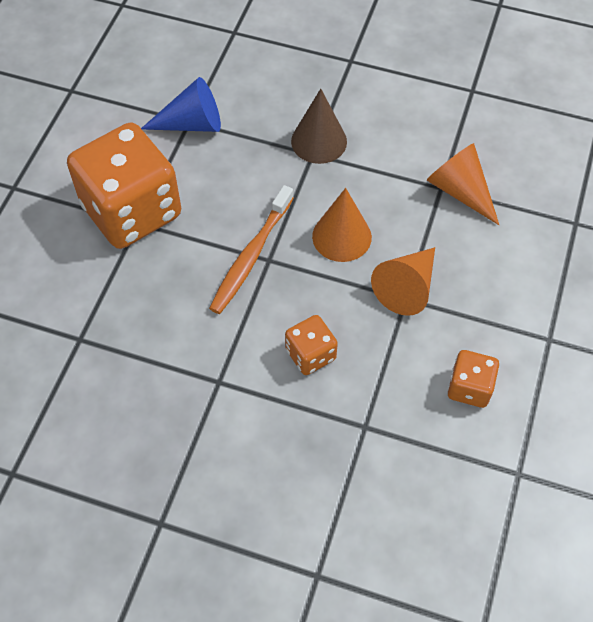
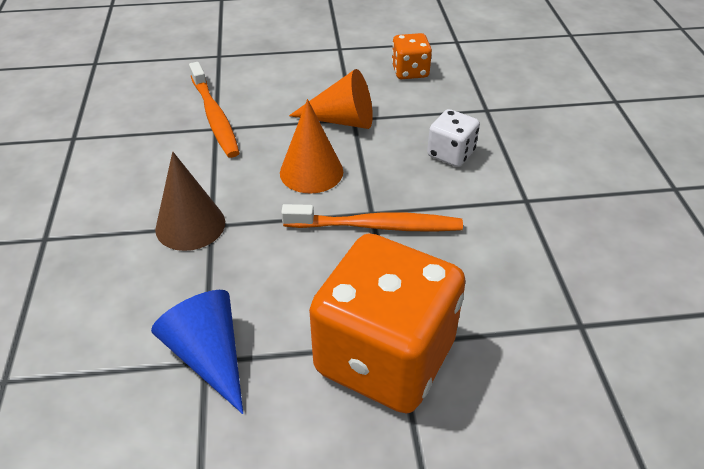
camera: 115 degrees left, 15 degrees down
orange dice [285,315,338,375] -> white dice [427,109,480,167]
orange cone [427,143,499,225] -> orange toothbrush [189,62,240,158]

